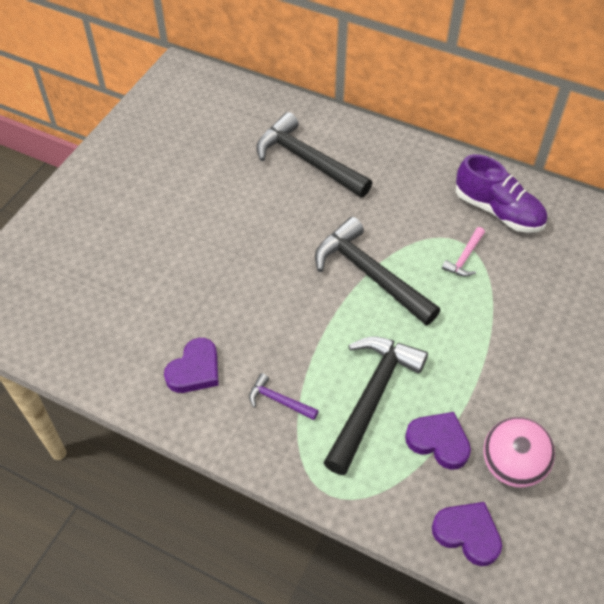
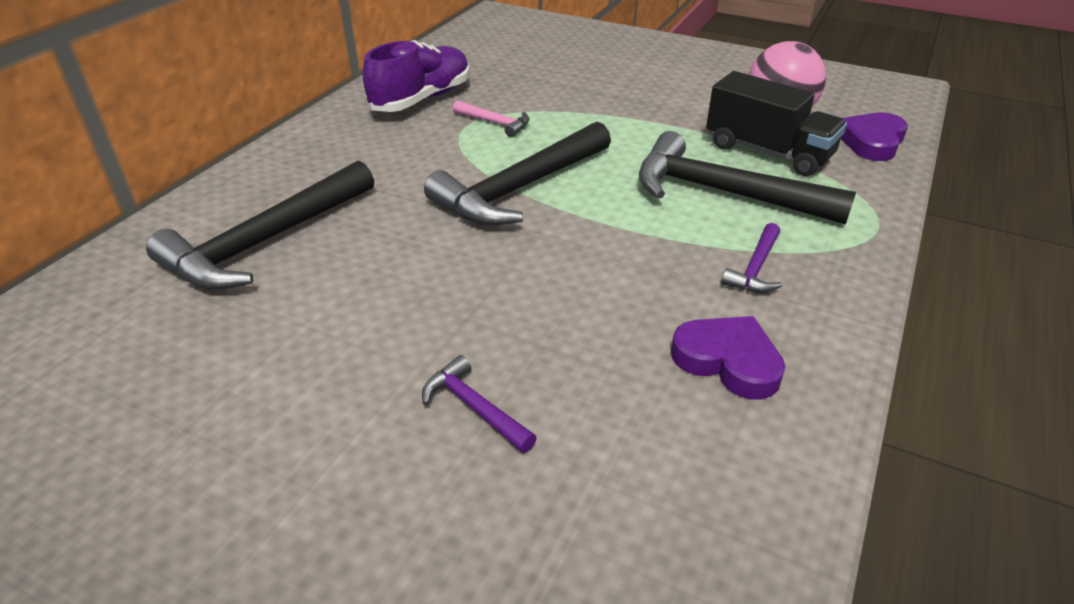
camera: 90 degrees left, 15 degrees down
purple heart [405,412,471,470] -> black truck [706,71,847,176]
none -> purple hammer [422,355,537,453]

